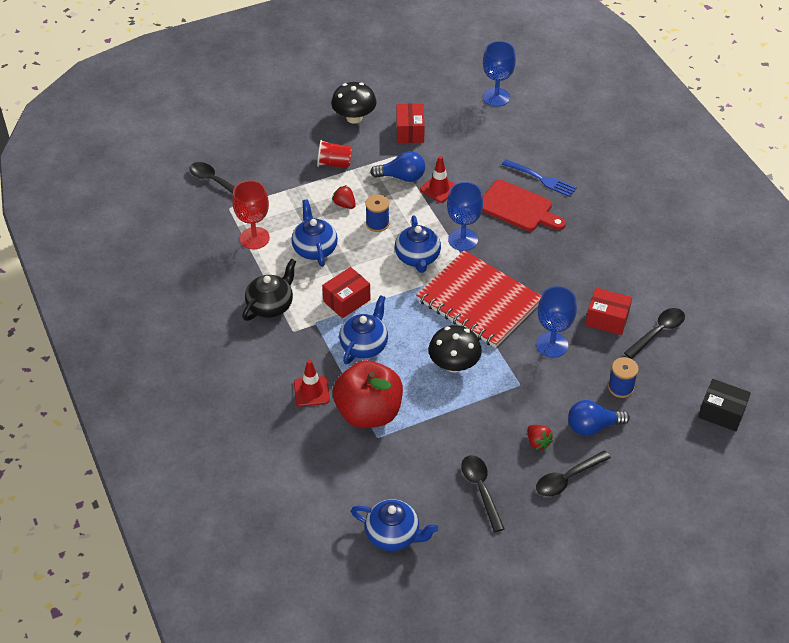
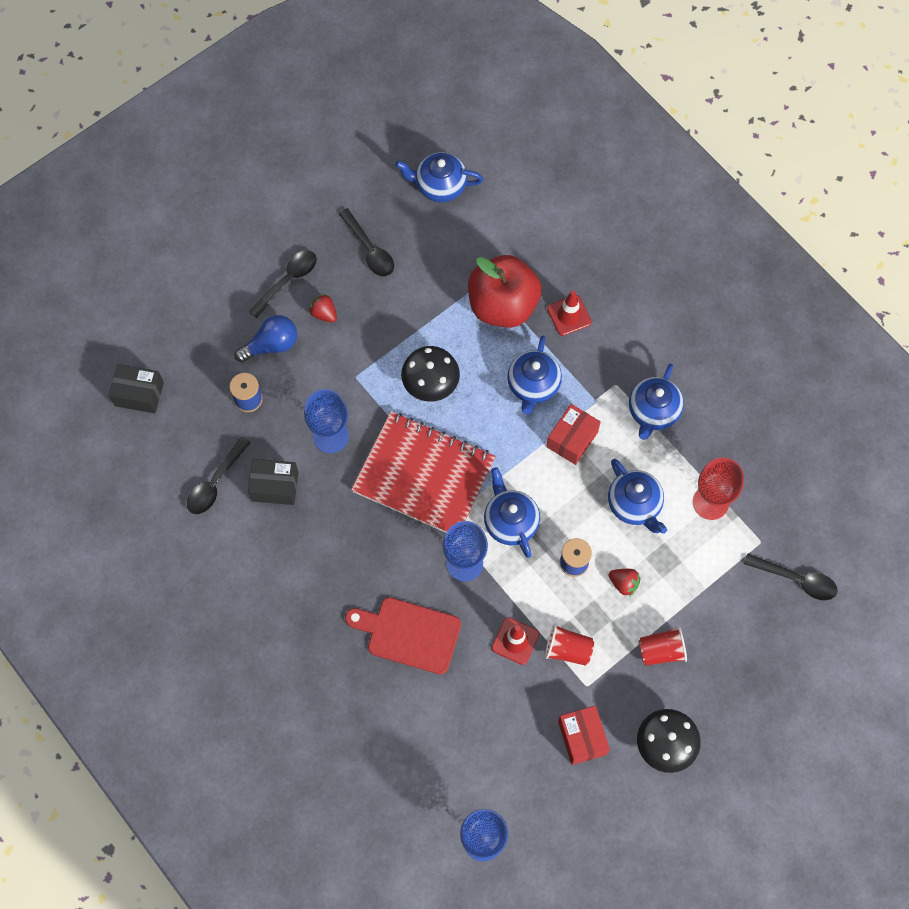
camera: 165 degrees right, 20 degrees up
black teapot [242,259,296,321] -> blue teapot [629,364,684,440]
blue light bulb [370,151,425,182] -> red cup [545,624,594,666]
blue fork [502,159,577,197] -> none
red box [585,288,632,335] -> black box [248,459,299,505]

